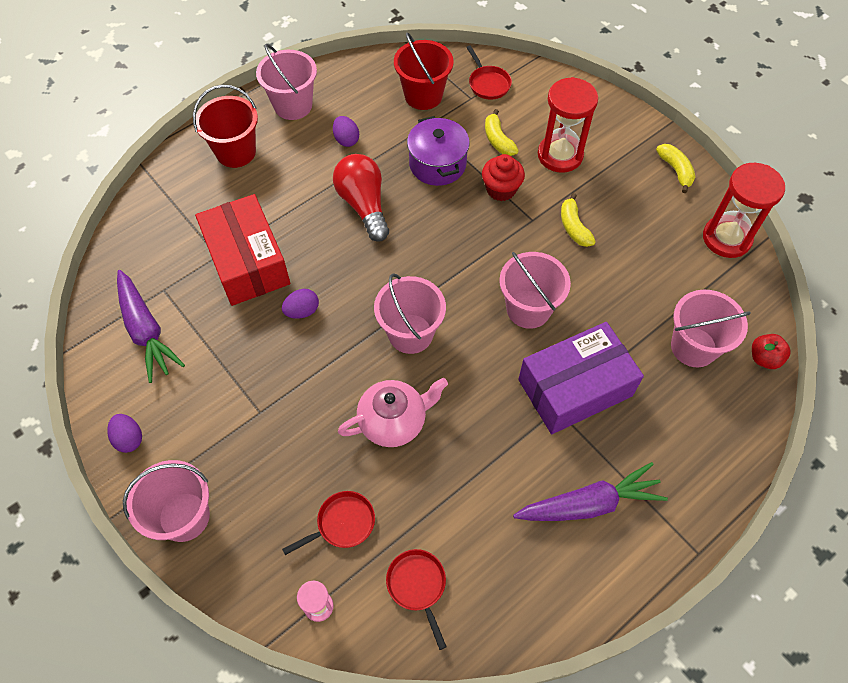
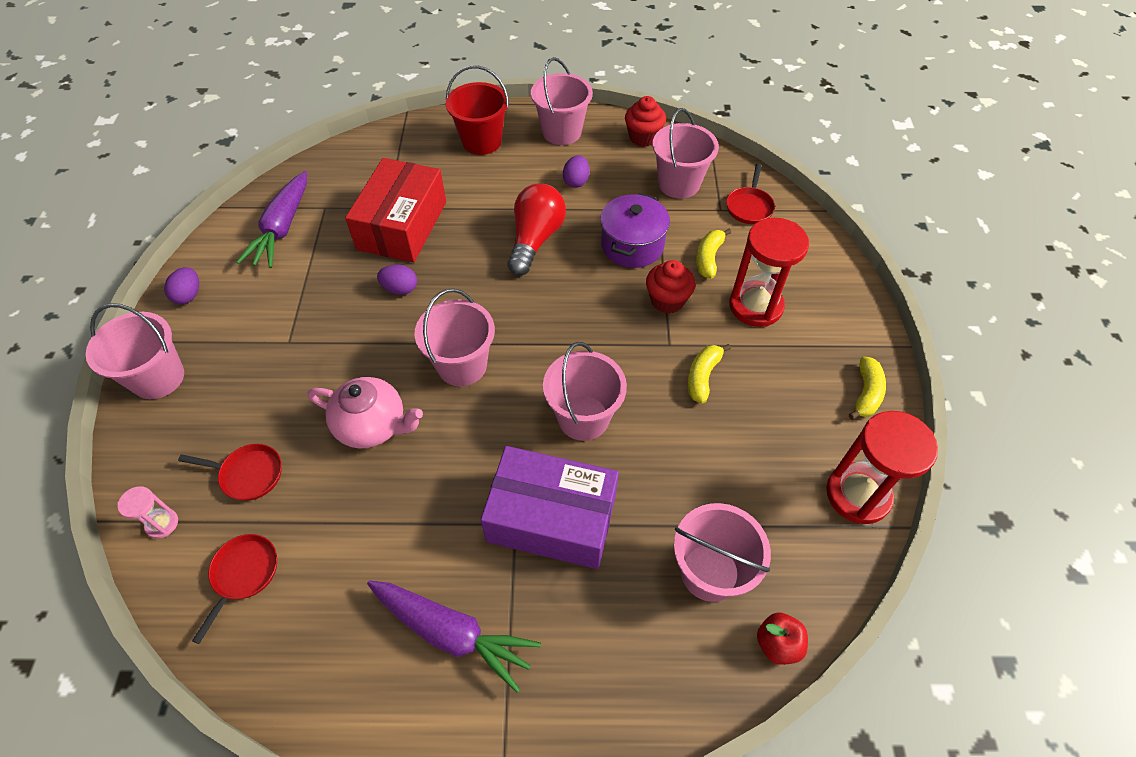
camera: 40 degrees right, 5 degrees down
red bucket [394,32,454,110] -> pink bucket [653,108,719,199]
none -> red cupcake [625,96,666,147]

